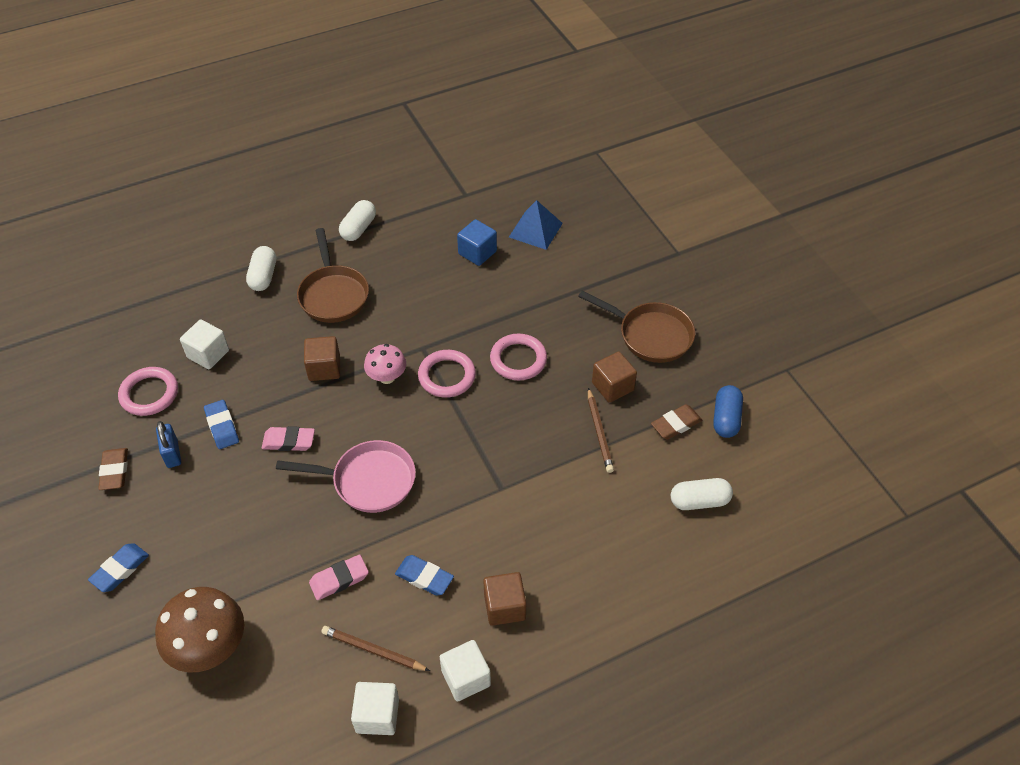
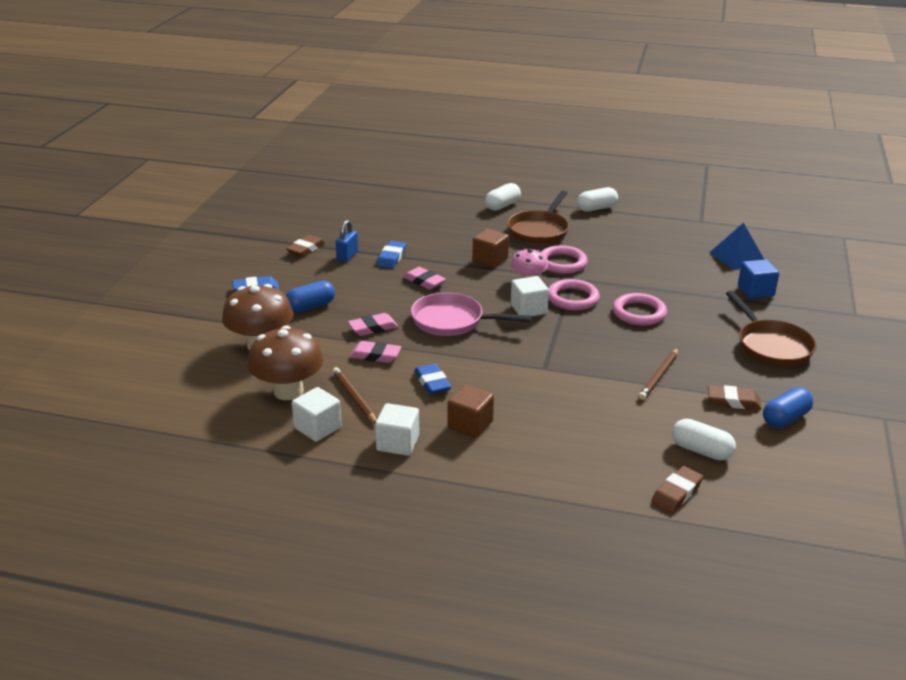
camera: 40 degrees right, 20 degrees down
pink ring [118,367,178,416] -> pink ring moved to [541,245,588,274]
white cube [180,319,229,369] -> white cube moved to [511,276,549,316]
pink pan [276,440,416,513] -> pink pan turned 150 degrees clockwise [411,292,532,336]
blue cube [457,219,497,266] -> blue cube moved to [738,259,779,299]
brown cube [592,351,637,403] -> none
none -> brown mushroom [248,326,324,400]
none -> blue capsule [286,281,335,312]
none -> pink eraser [348,313,398,336]
none -> brown eraser [651,466,703,513]

